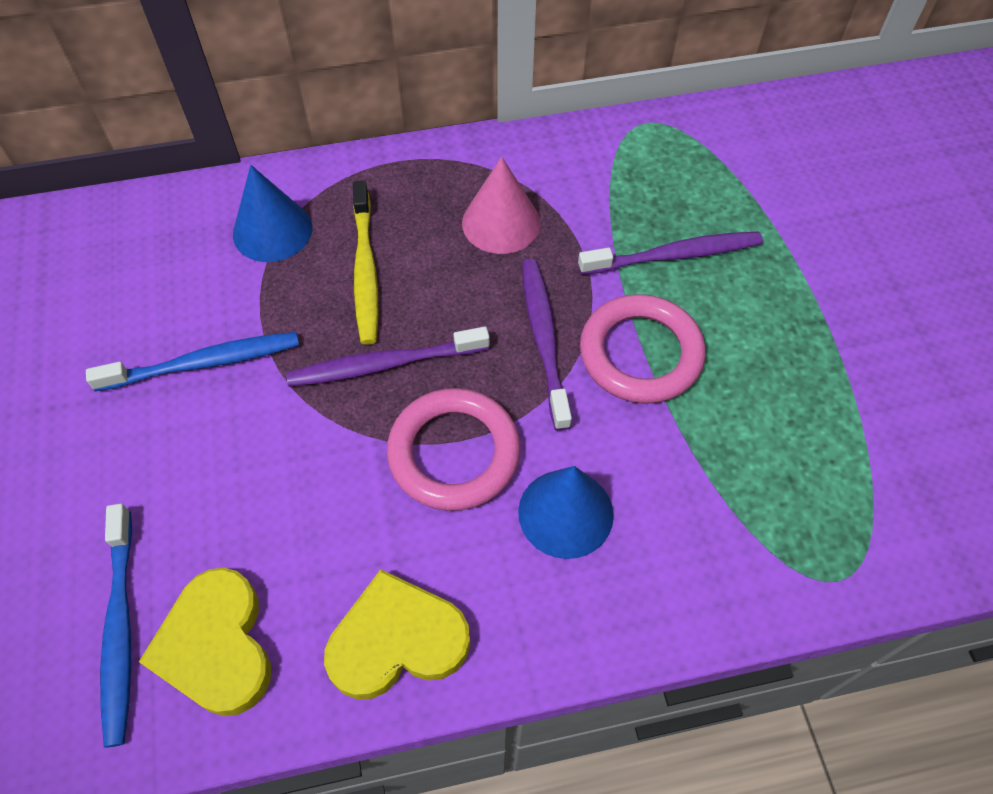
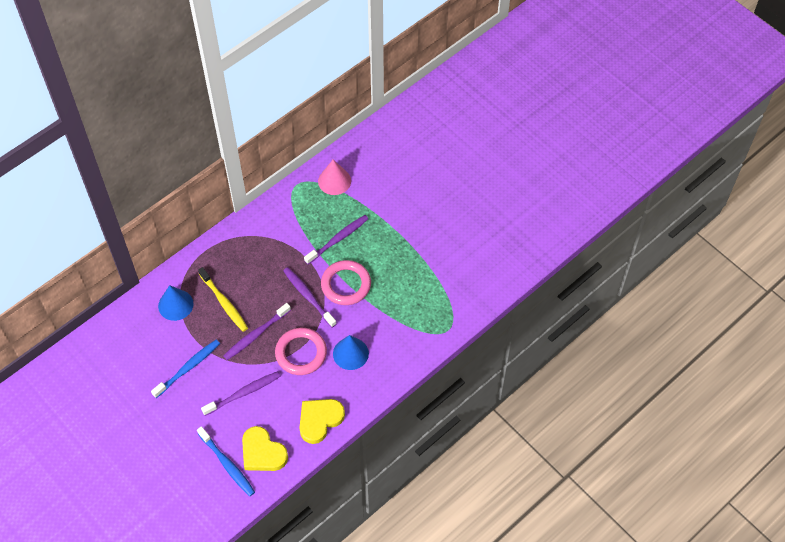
camera: 30 degrees left, 0 degrees up
pink cone [462,157,541,254] -> pink cone moved to [318,160,351,195]
none -> purple toothbrush [201,371,281,416]

